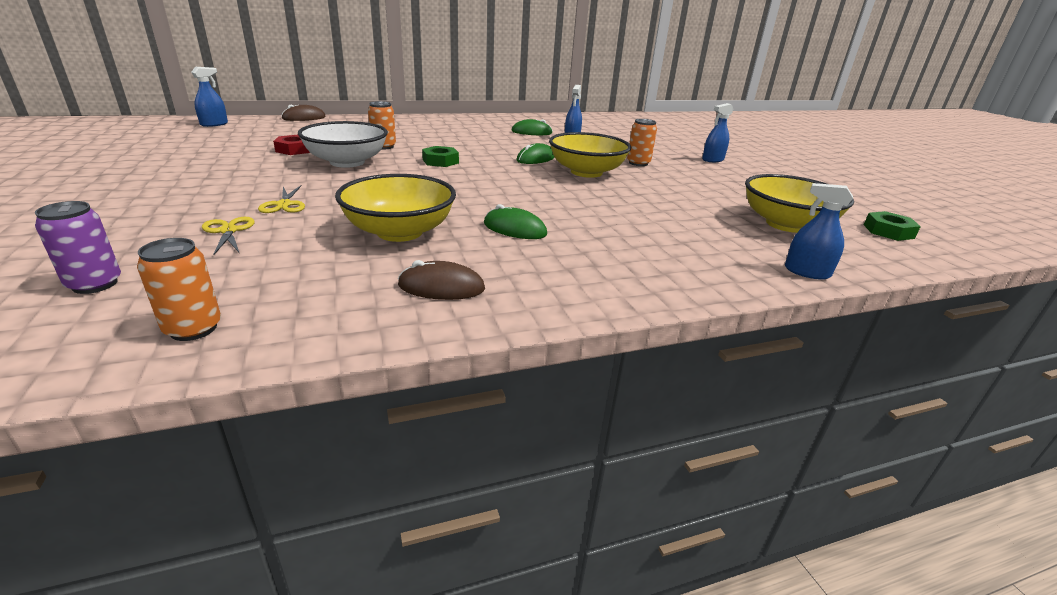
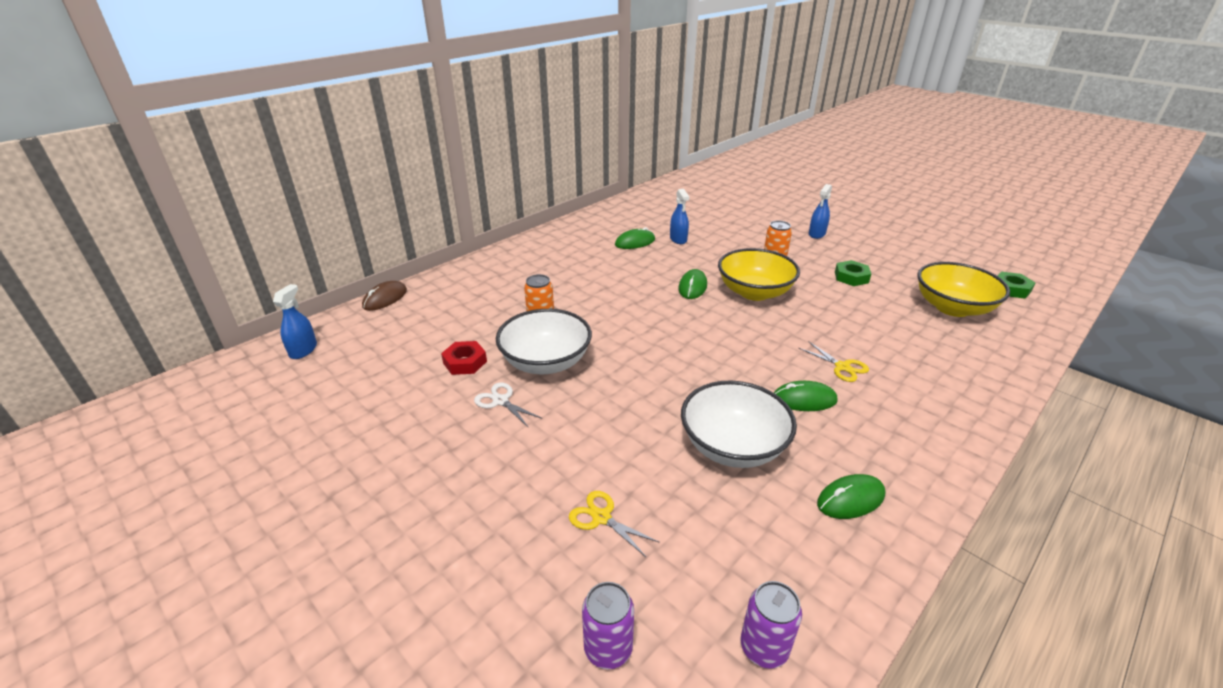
camera: 25 degrees left, 5 degrees up
orange can [137,238,221,341] -> purple can [740,581,802,669]
yellow scissors [258,185,305,213] -> yellow scissors moved to [799,341,869,382]
yellow bowl [335,174,456,242] -> white bowl [681,380,797,468]
brown mouse [398,260,485,300] -> green mouse [817,474,886,519]
green nut [422,146,459,167] -> green nut moved to [835,260,871,286]
blue spray bottle [785,183,853,280] -> none
none -> white scissors [474,383,541,428]

